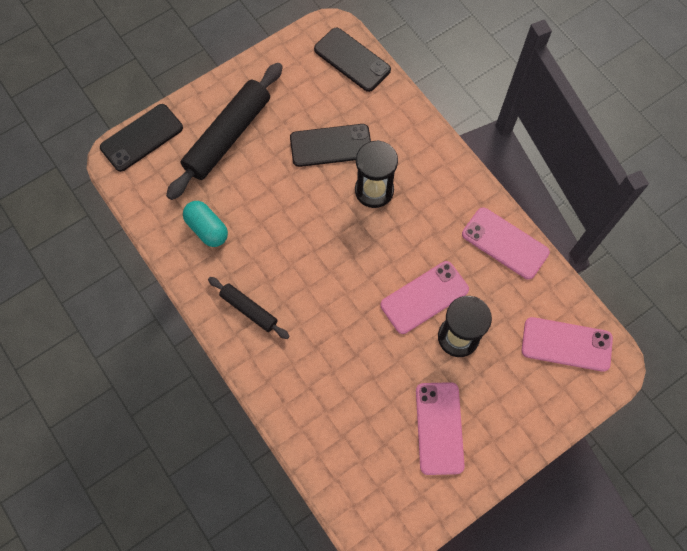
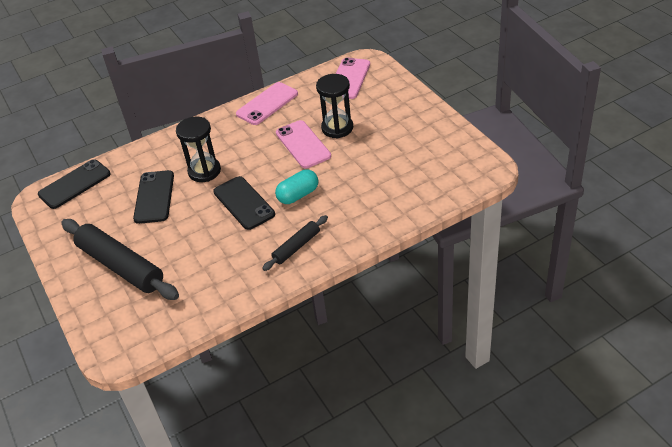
camera: 80 degrees left, 25 degrees down
black phone [100,104,183,172] -> black phone moved to [213,176,275,230]
turquoise capsule [183,201,228,247] -> turquoise capsule moved to [275,169,318,204]
pink phone [416,382,465,475] -> none

